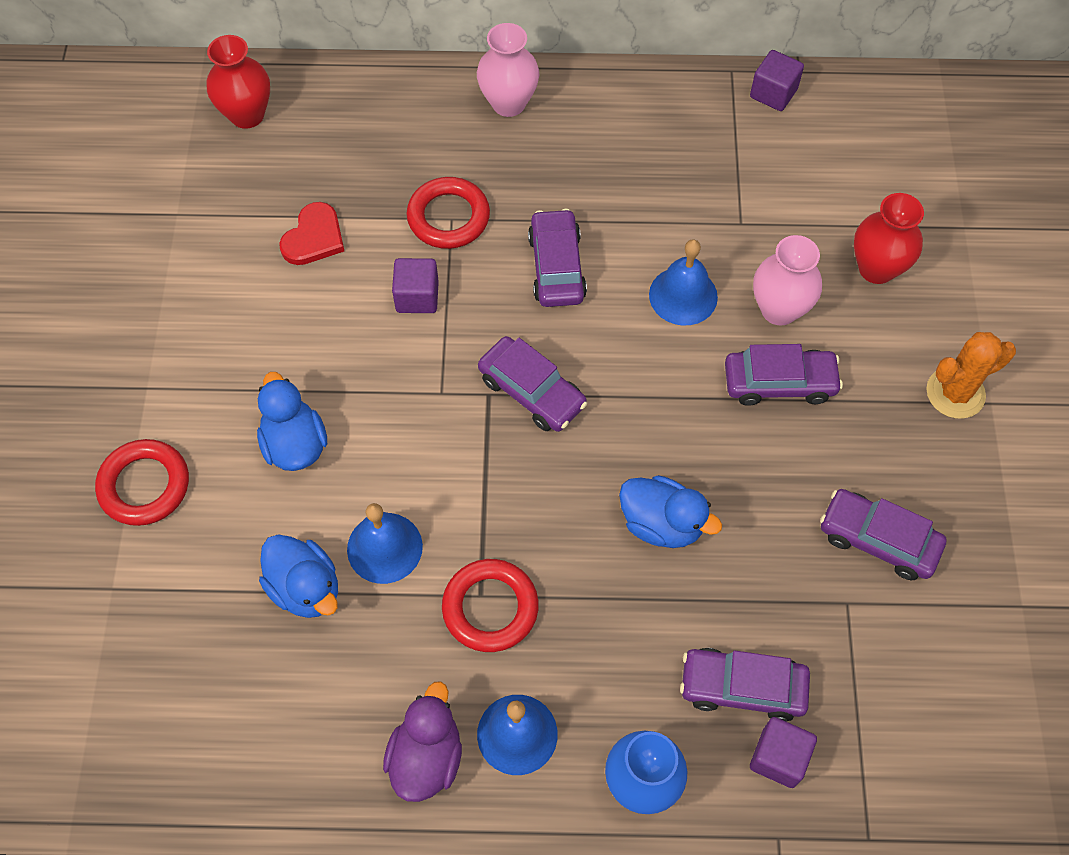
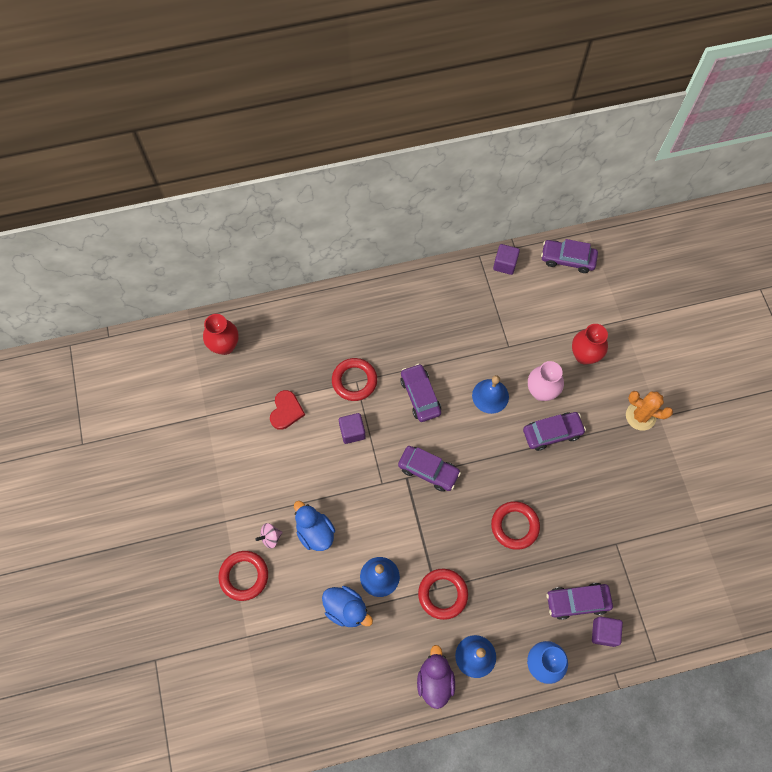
camera: 15 degrees left, 5 degrees up
pink vase [477,23,539,117] -> none
blue duck [619,475,722,548] -> red ring [491,501,540,550]
purple car [820,489,947,580] -> purple car moved to [541,239,598,273]
orange cactus [926,332,1016,419] -> orange cactus turned 60 degrees clockwise [626,391,673,431]
none -> pink spinning top [256,523,283,549]

